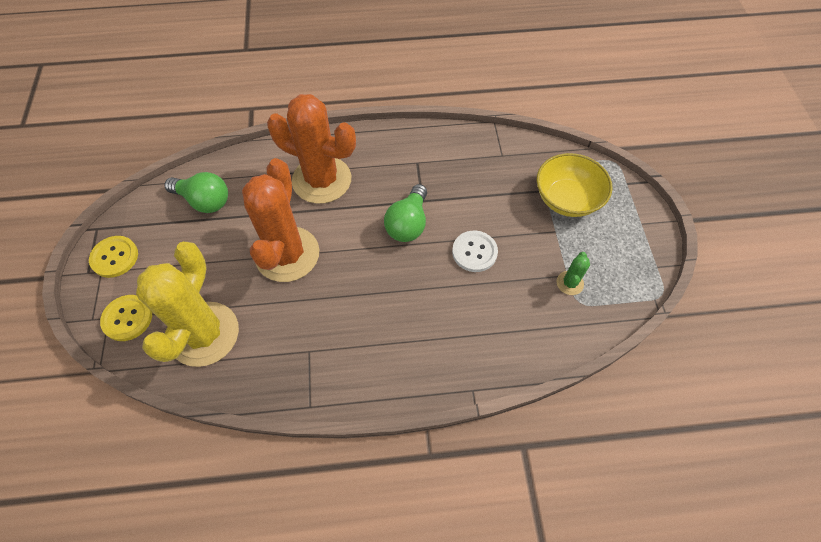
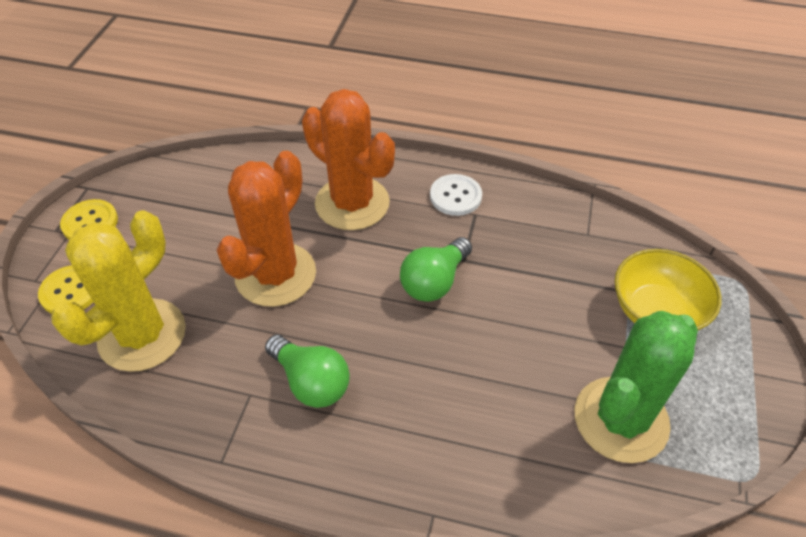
camera: 20 degrees right, 10 degrees down
green light bulb [165,172,228,213] -> green light bulb moved to [265,335,350,408]
white button [452,231,498,272] -> white button moved to [430,174,482,216]
green cactus [557,252,590,295] -> green cactus [574,311,698,463], size x2.43

